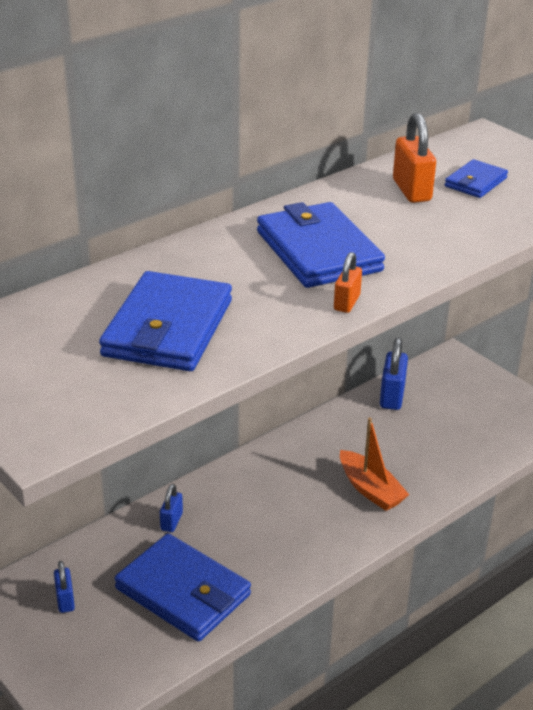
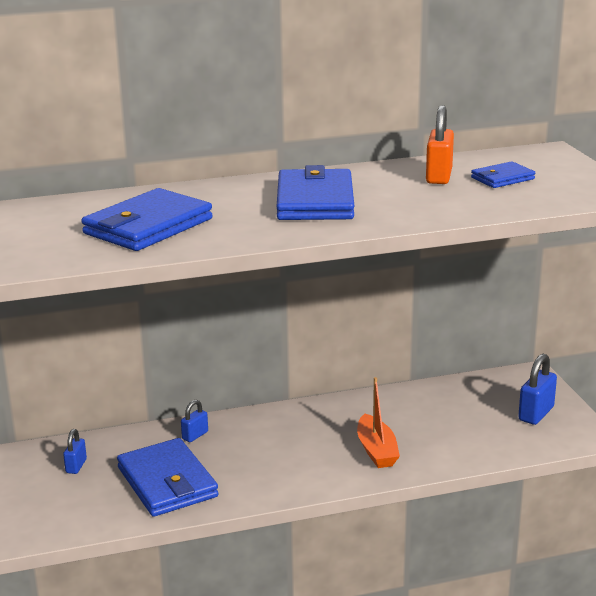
camera: 25 degrees right, 10 degrees down
orange padlock [334,252,362,313] -> none
blue padlock [380,338,408,410] -> blue padlock moved to [518,354,557,425]

